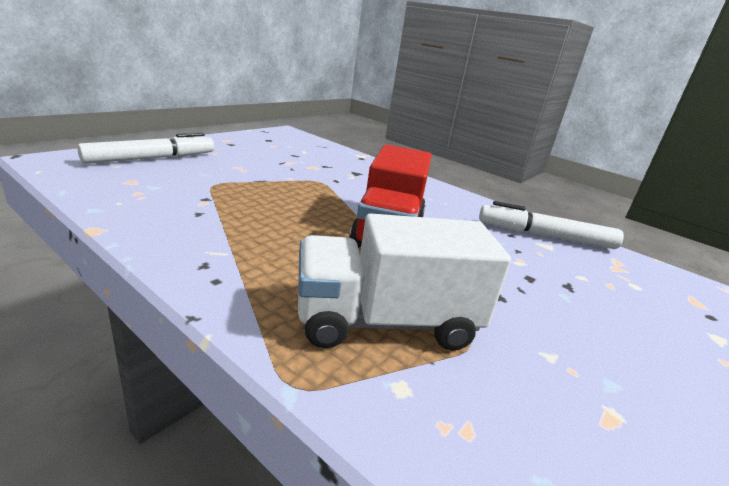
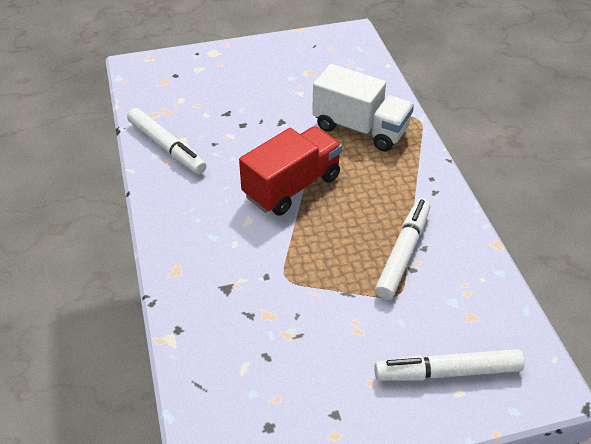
camera: 140 degrees left, 20 degrees up
none -> white marker [375,198,430,300]

